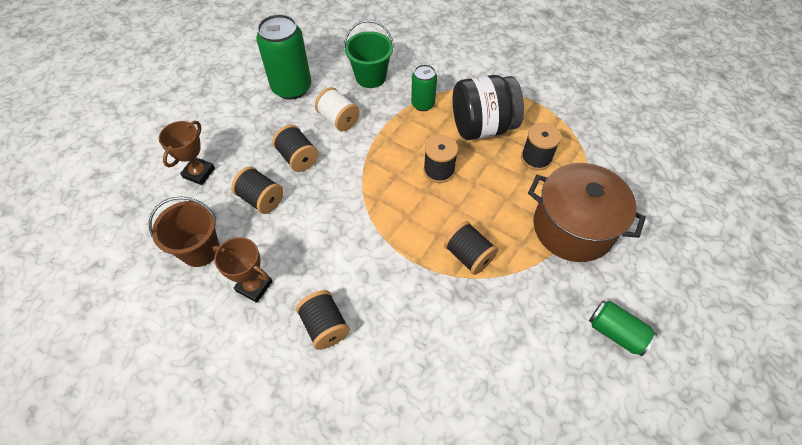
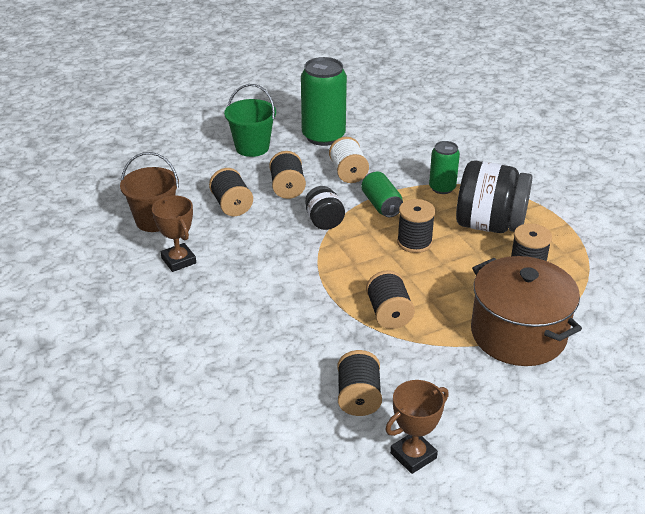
camera: 30 degrees right, 20 degrees down
brown trophy [159,121,215,185] -> brown trophy moved to [385,380,449,474]
black spool [296,290,350,350] -> black spool moved to [337,350,382,416]
green bucket [344,20,394,88] -> green bucket moved to [224,84,276,157]
green can [589,301,657,356] -> green can moved to [361,172,403,217]
none -> black jar [305,186,345,230]

